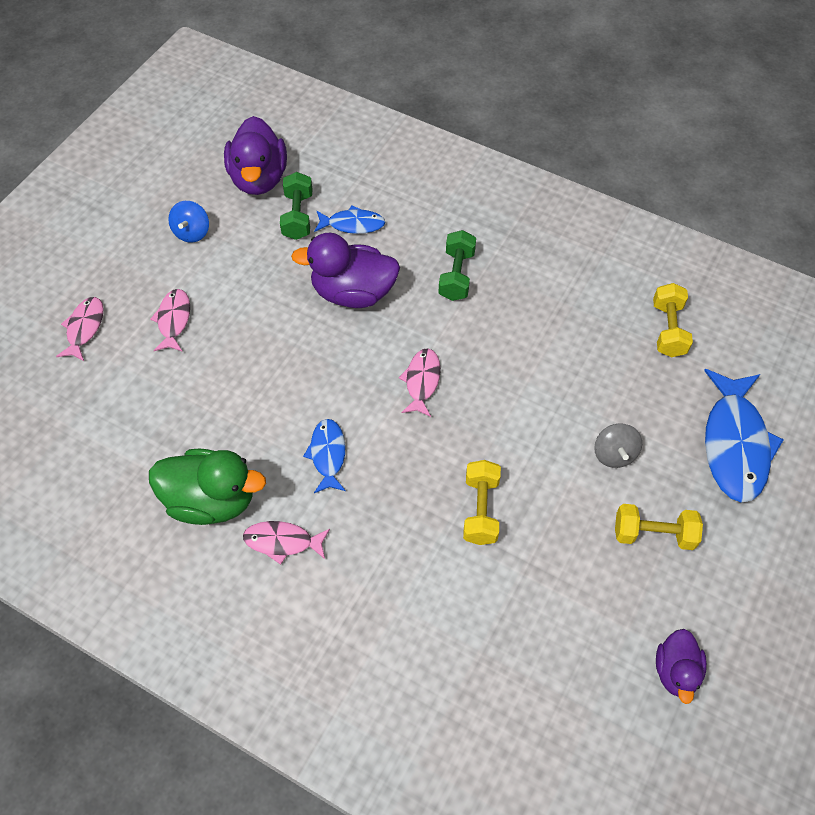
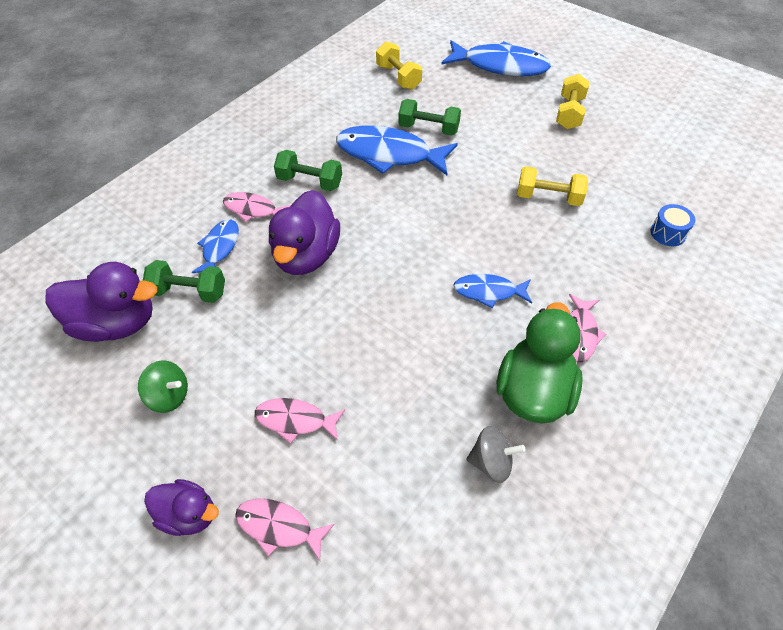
camera: 80 degrees left, 5 degrees down
blue spinning top [168,201,209,243] -> green spinning top [138,360,188,413]
pink fish [399,349,441,417] -> pink fish moved to [223,192,291,222]
grey spinning top [594,423,642,468] -> grey spinning top moved to [466,426,525,483]
yellow dumbbell [653,283,693,357] -> yellow dumbbell turned 45 degrees clockwise [376,41,422,90]
purple duck [656,629,707,704] -> purple duck moved to [144,479,219,536]
none -> blue fish [336,126,458,175]
none -> green dumbbell [399,99,461,135]
none -> blue drum [651,204,696,246]

